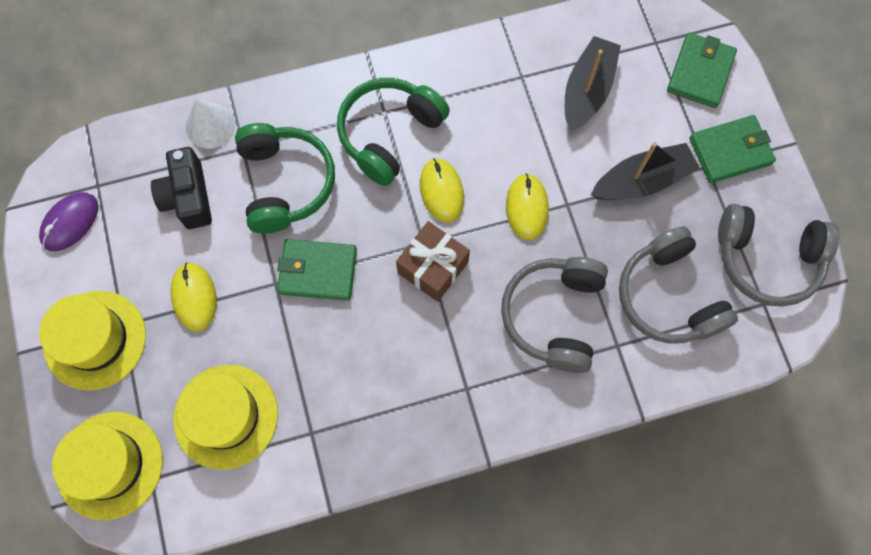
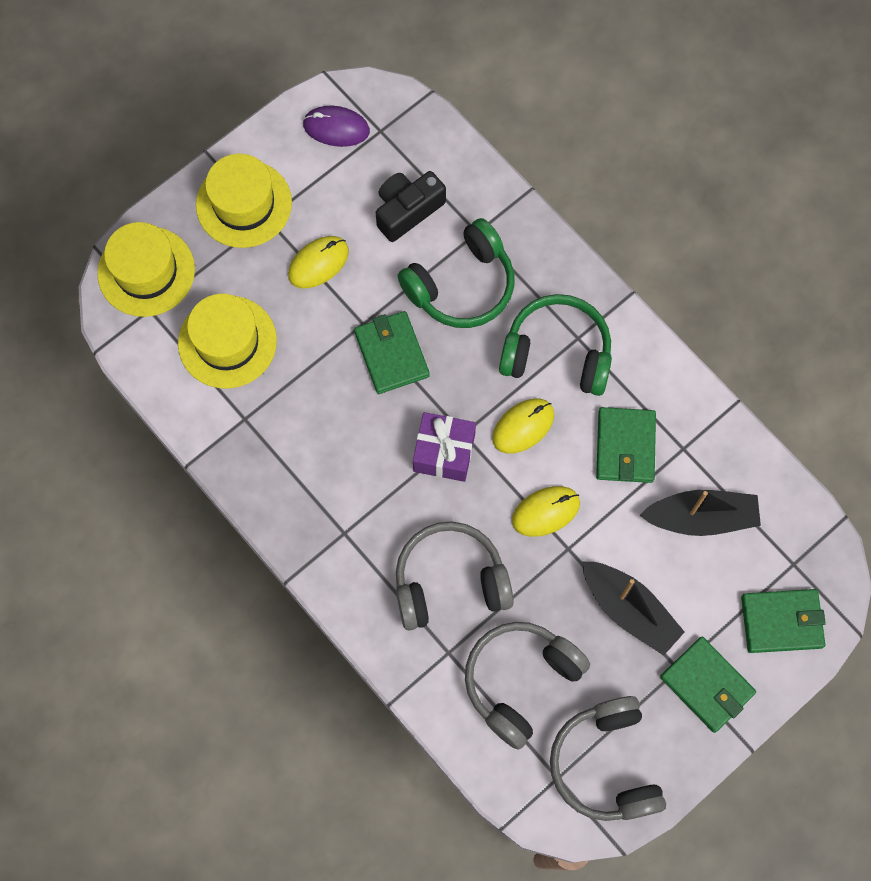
camera: 65 degrees right, 0 degrees up
white cone [185,99,235,149] -> none
brown gift [396,221,470,302] -> purple gift [413,412,476,482]
none -> green wallet [596,407,656,483]

